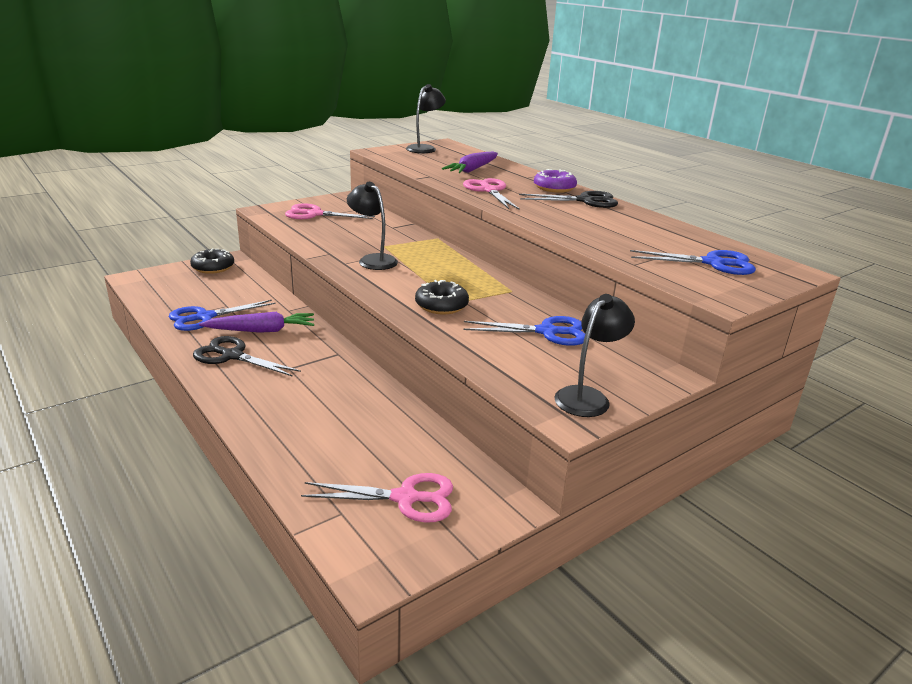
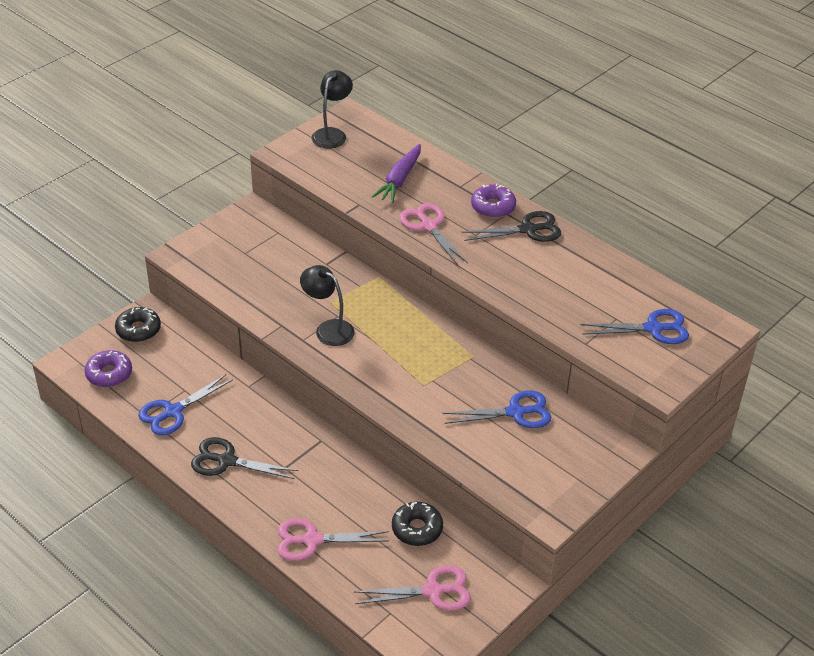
camera: 10 degrees left, 15 degrees up
purple carrot [199,312,314,333] -> none
pink scissors [285,203,375,219] -> pink scissors moved to [277,518,389,561]
black donut [415,280,469,314] -> black donut moved to [392,502,443,546]
black lamp [554,294,635,417] -> none
none -> purple donut [85,350,132,387]

